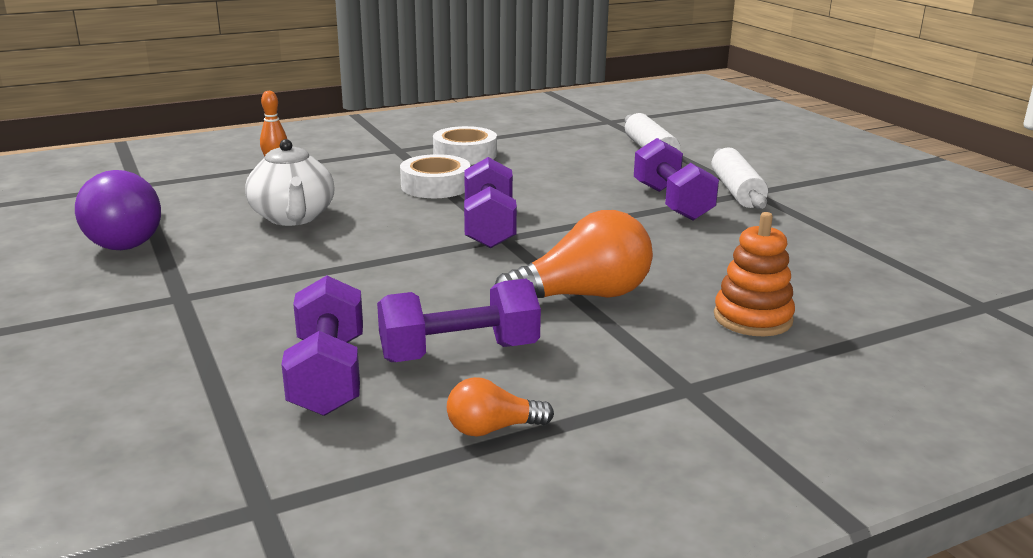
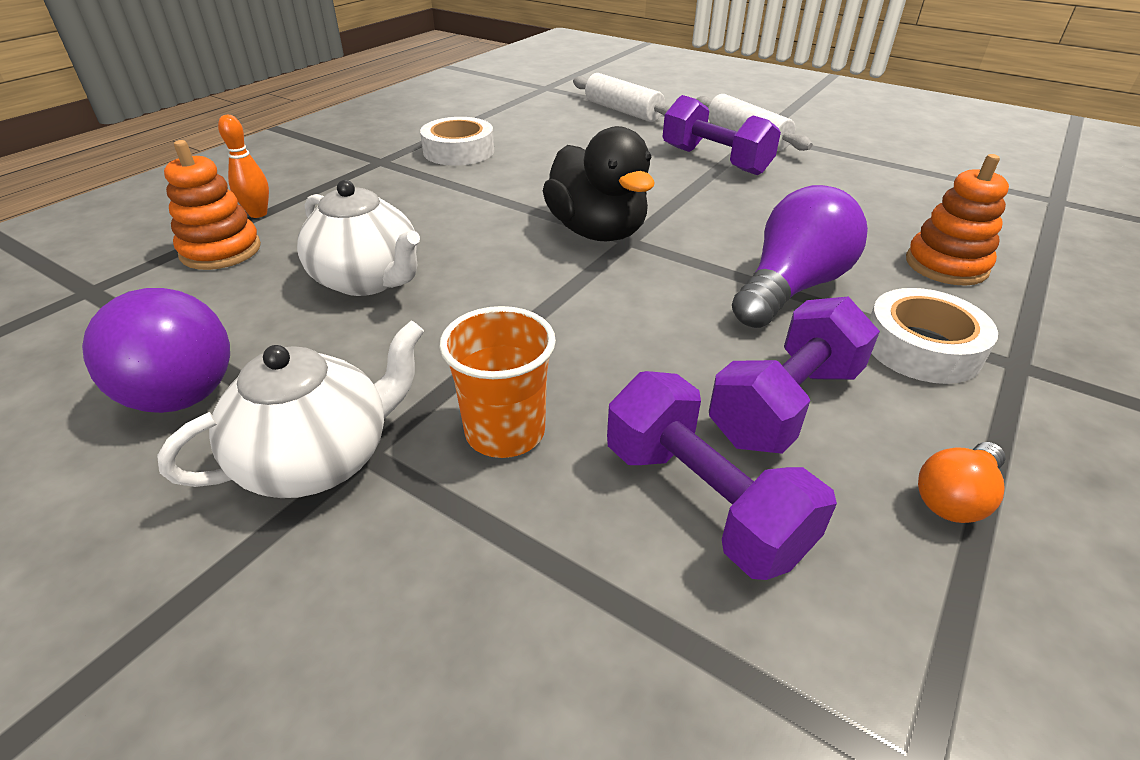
camera: 30 degrees left, 15 degrees up
white tape [400,154,470,198] -> white tape moved to [869,288,998,384]
purple dumbbell [464,157,517,248] -> black duck [543,126,655,242]
orange light bulb [495,210,653,298] -> purple light bulb [732,185,868,328]
none -> white teapot [157,320,424,498]
none -> orange stacking toy [164,140,261,270]
none -> orange cup [440,306,556,458]

